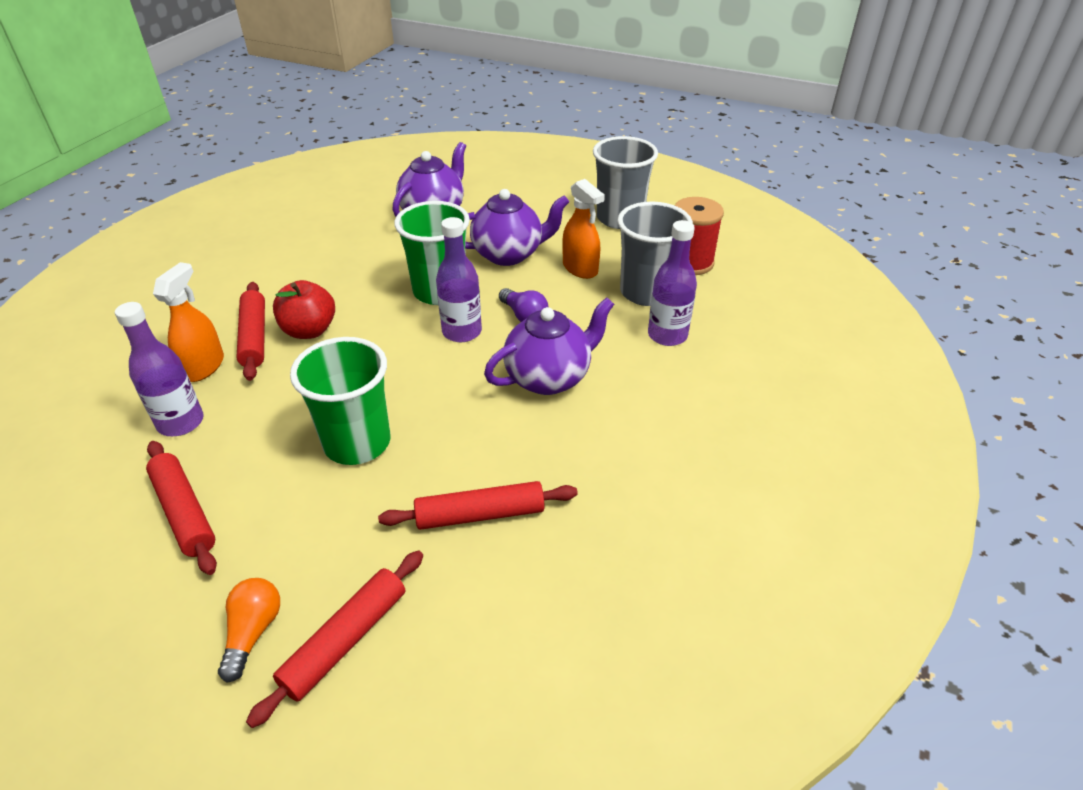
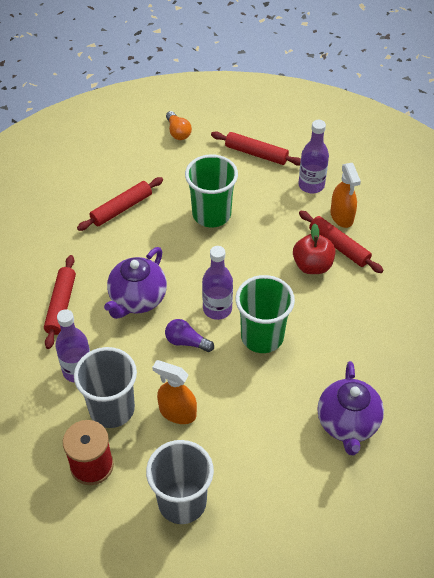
camera: 150 degrees right, 10 degrees up
red rolling pin [246,551,423,728] -> red rolling pin moved to [44,255,76,349]
purple teapot [465,189,569,266] -> none

